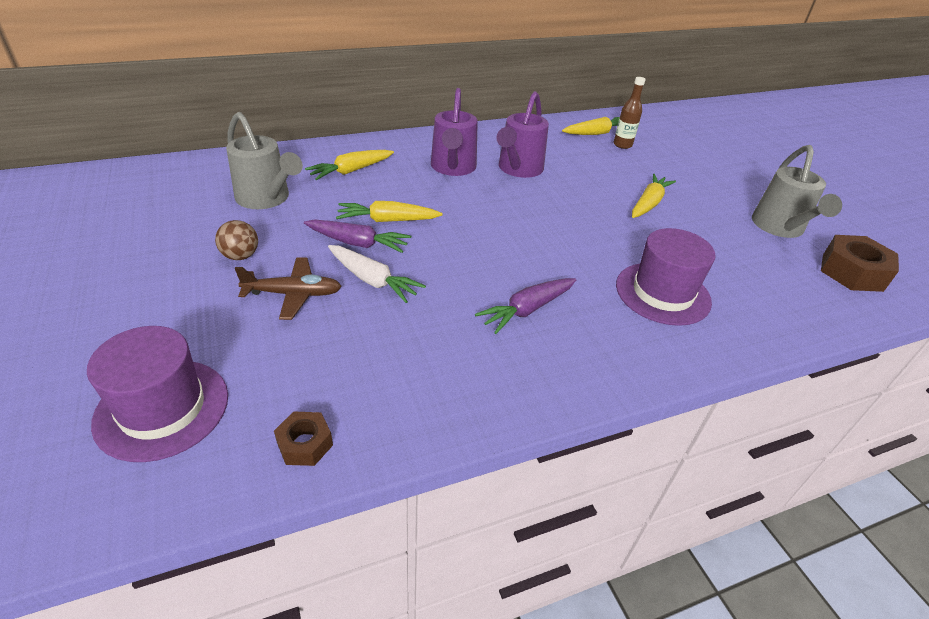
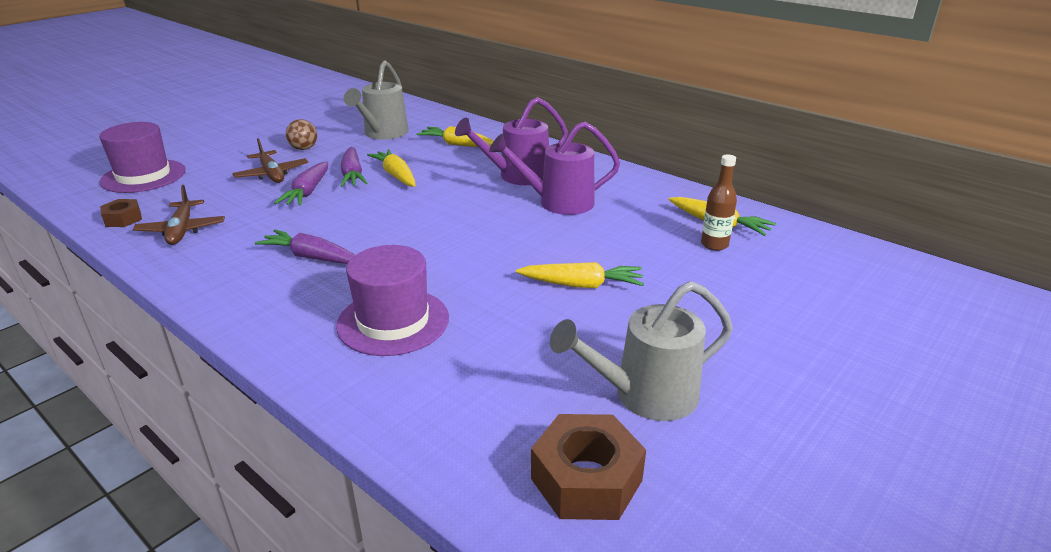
camera: 65 degrees right, 10 degrees down
white carrot [328,245,426,303] -> purple carrot [274,162,328,206]
none -> brown plane [132,185,225,245]

